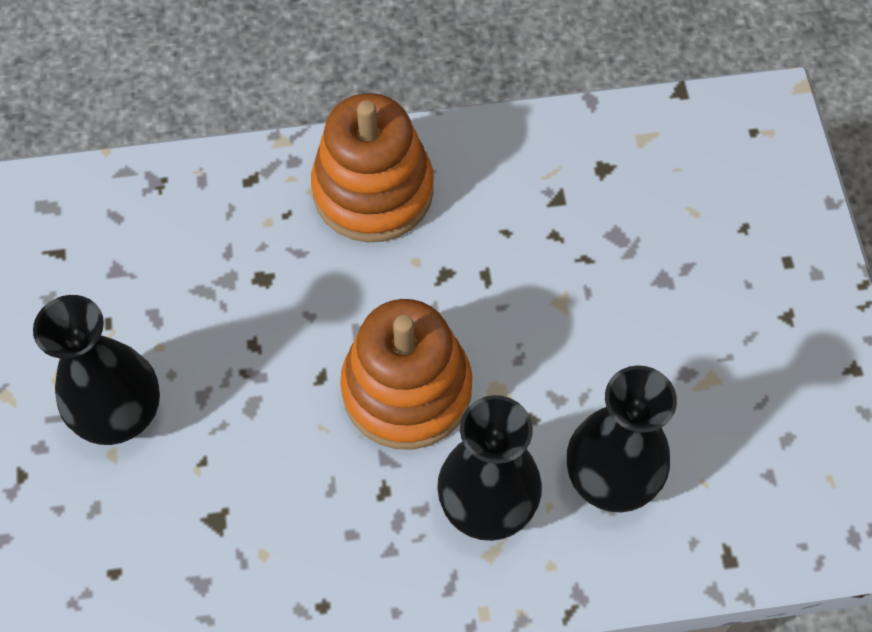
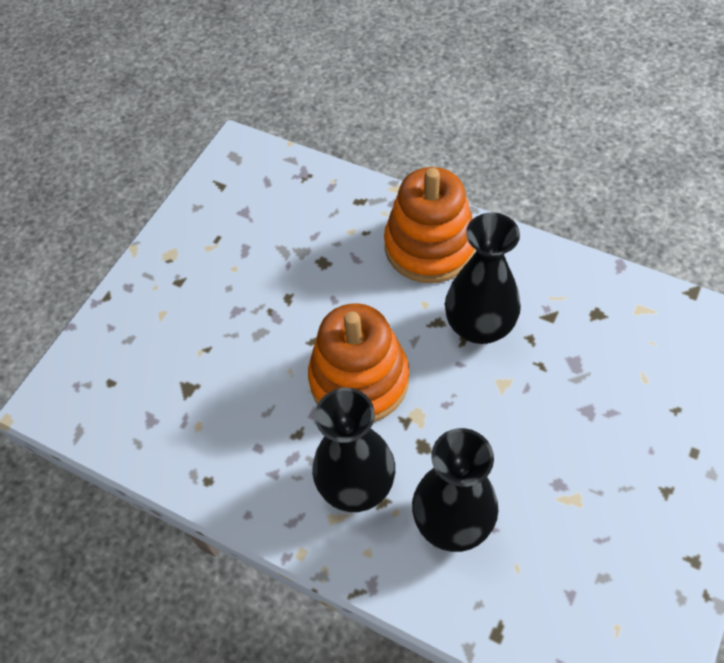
camera: 40 degrees right, 5 degrees down
black vase [33,295,160,445] -> black vase moved to [445,212,521,344]

